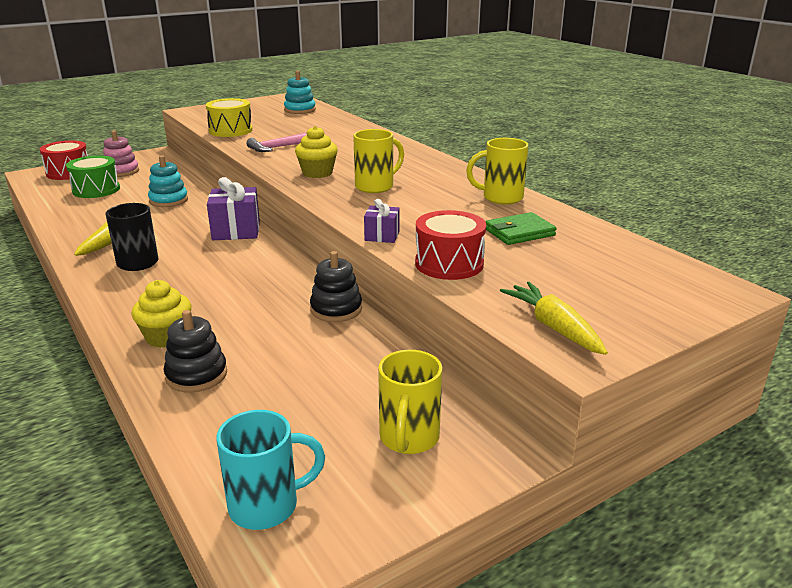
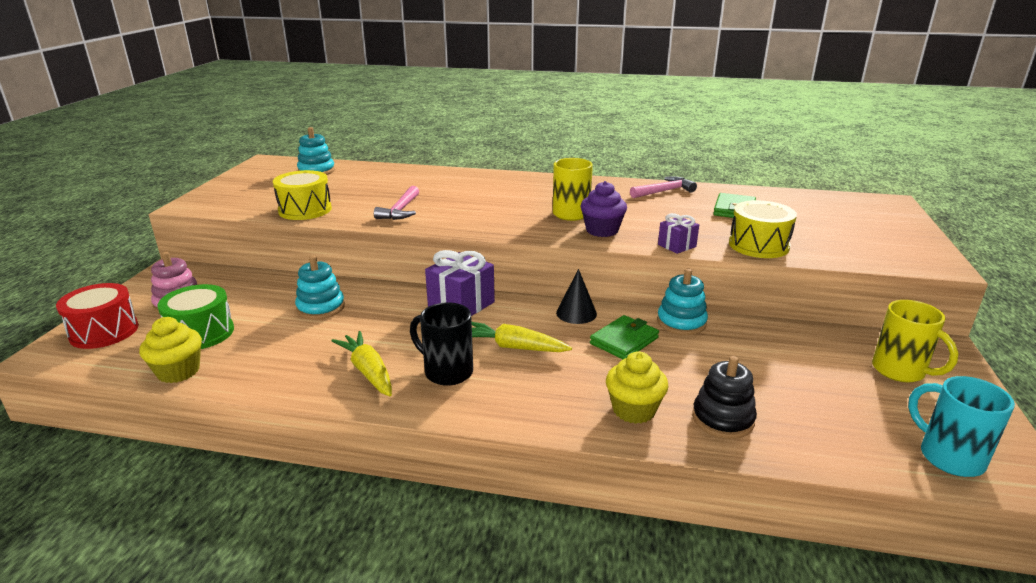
camera: 45 degrees left, 0 degrees up
turquoise mug [216,410,325,530] -> turquoise mug turned 60 degrees counterclockwise [908,376,1015,477]
yellow cupcake [295,126,338,178] -> yellow cupcake moved to [139,317,202,383]
black stacking toy [310,251,362,322] -> turquoise stacking toy [657,269,708,335]
red drum [415,210,486,280] -> yellow drum [729,200,797,258]
yellow mug [466,138,529,204] -> pink hammer [630,176,697,198]
yellow carrot [500,282,608,355] -> yellow carrot moved to [472,322,572,352]
none -> black cone [556,269,597,324]
none -> purple cupcake [580,181,627,237]
none -> green wallet [590,315,659,359]

